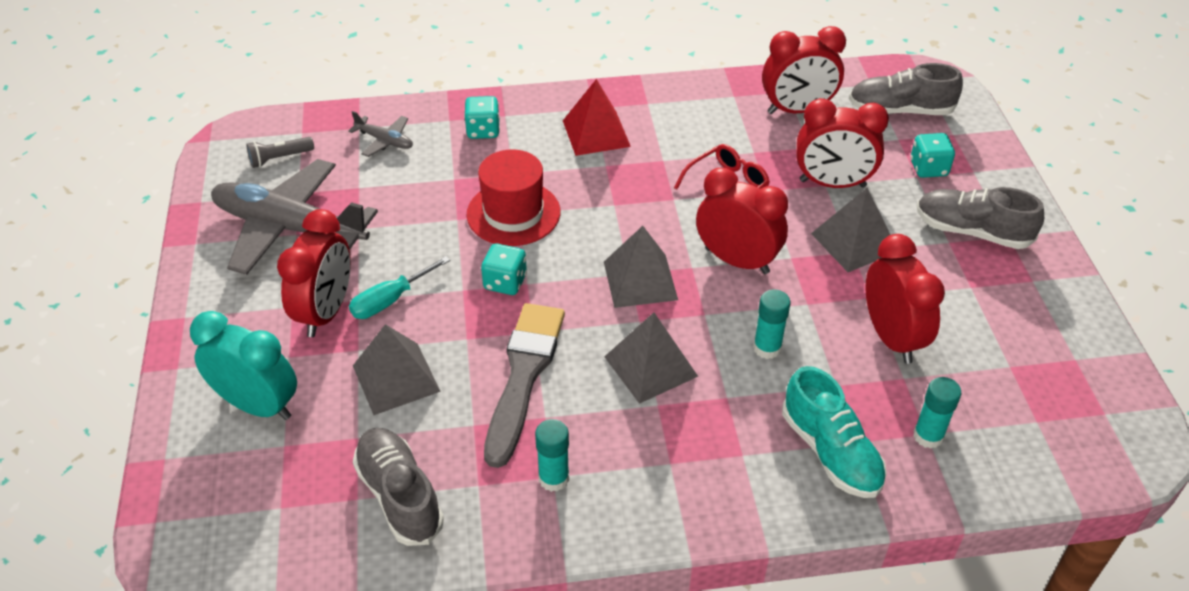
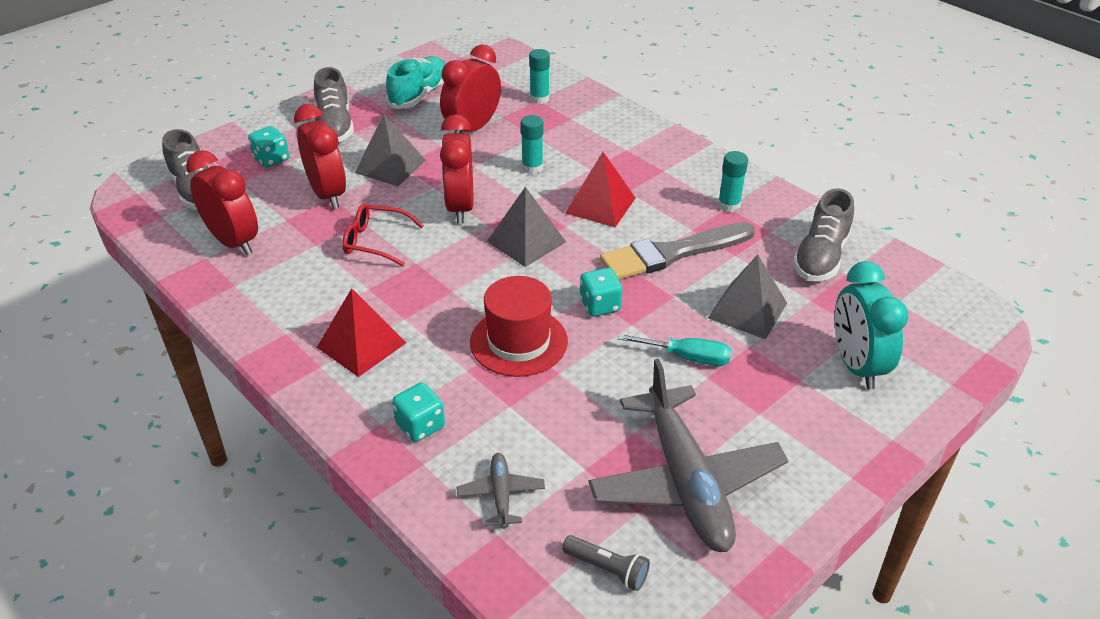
camera: 125 degrees left, 5 degrees down
red clock [277,209,351,337] -> none
grey pyramid [604,312,698,404] -> red pyramid [565,152,635,227]
turquoise shoe [782,366,887,498] -> turquoise shoe moved to [386,56,445,109]

